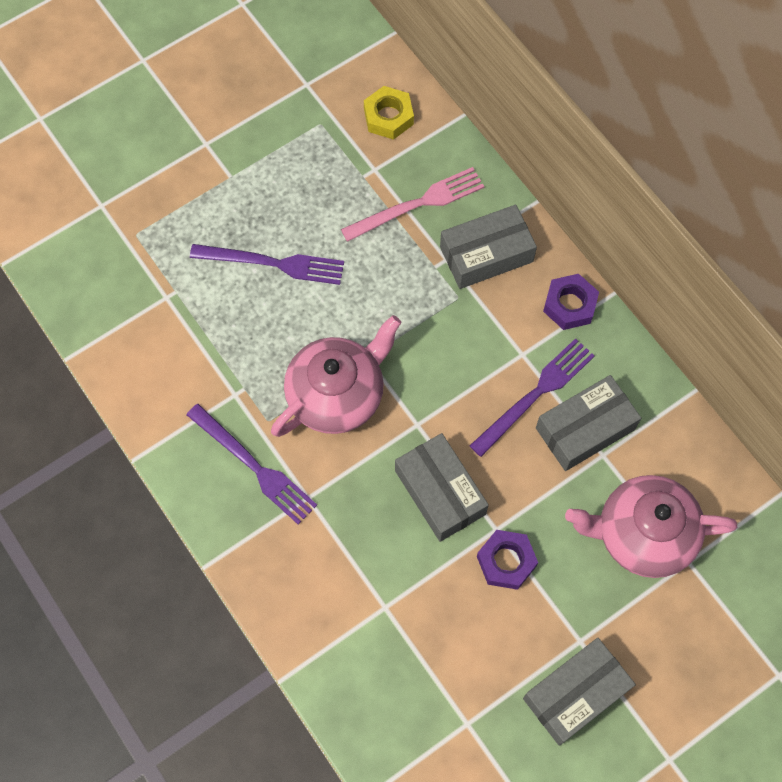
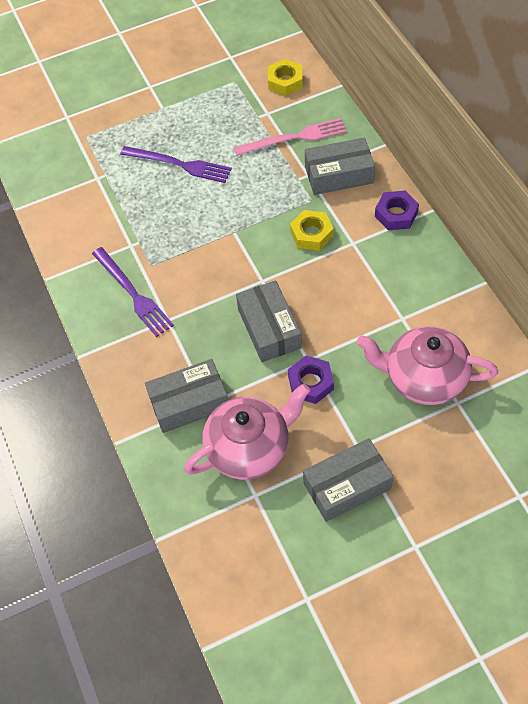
camera: 15 degrees right, 10 degrees down
pink teapot [271,315,402,437] -> pink teapot moved to [184,384,310,480]
purple fork [470,338,595,457] -> none
grey box [536,375,641,471] -> grey box moved to [145,359,228,433]
none -> yellow nut [290,210,334,251]

